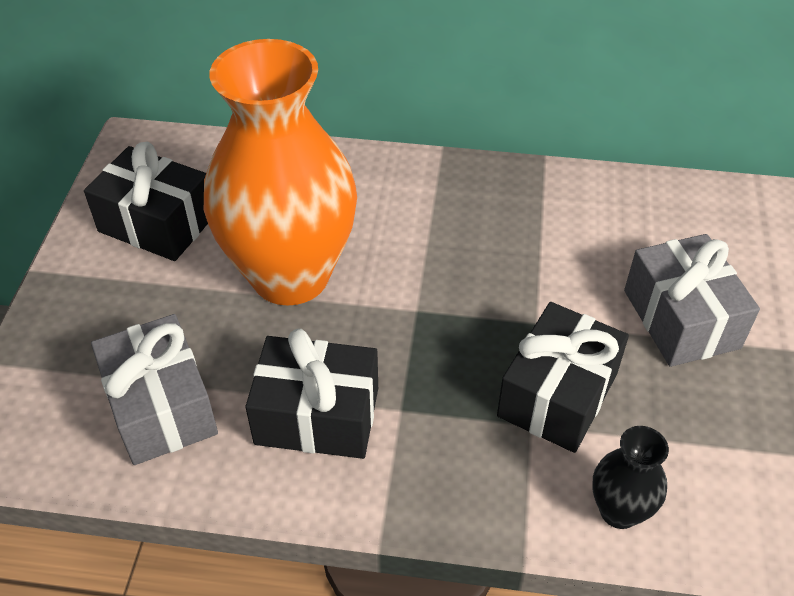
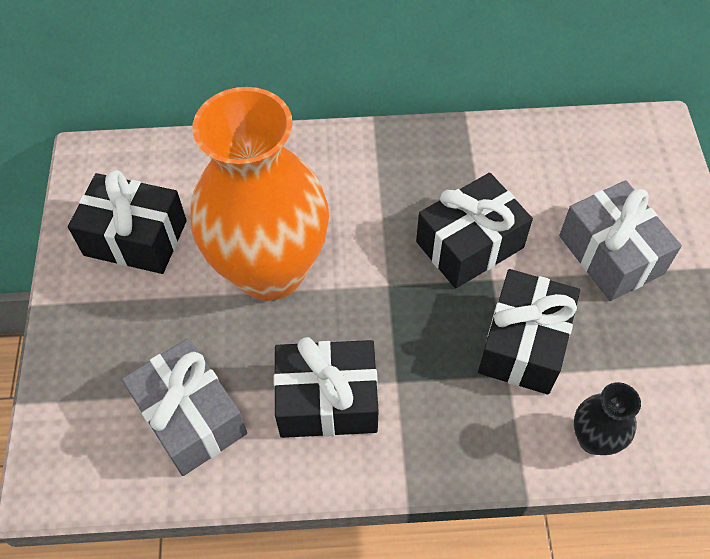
camera: 10 degrees left, 10 degrees up
none -> black gift [416,173,533,289]

